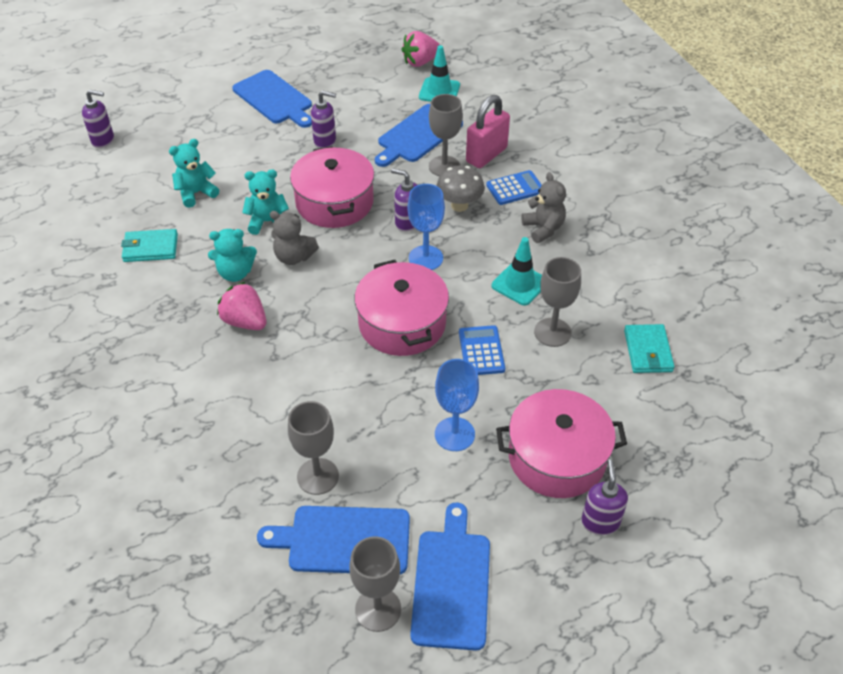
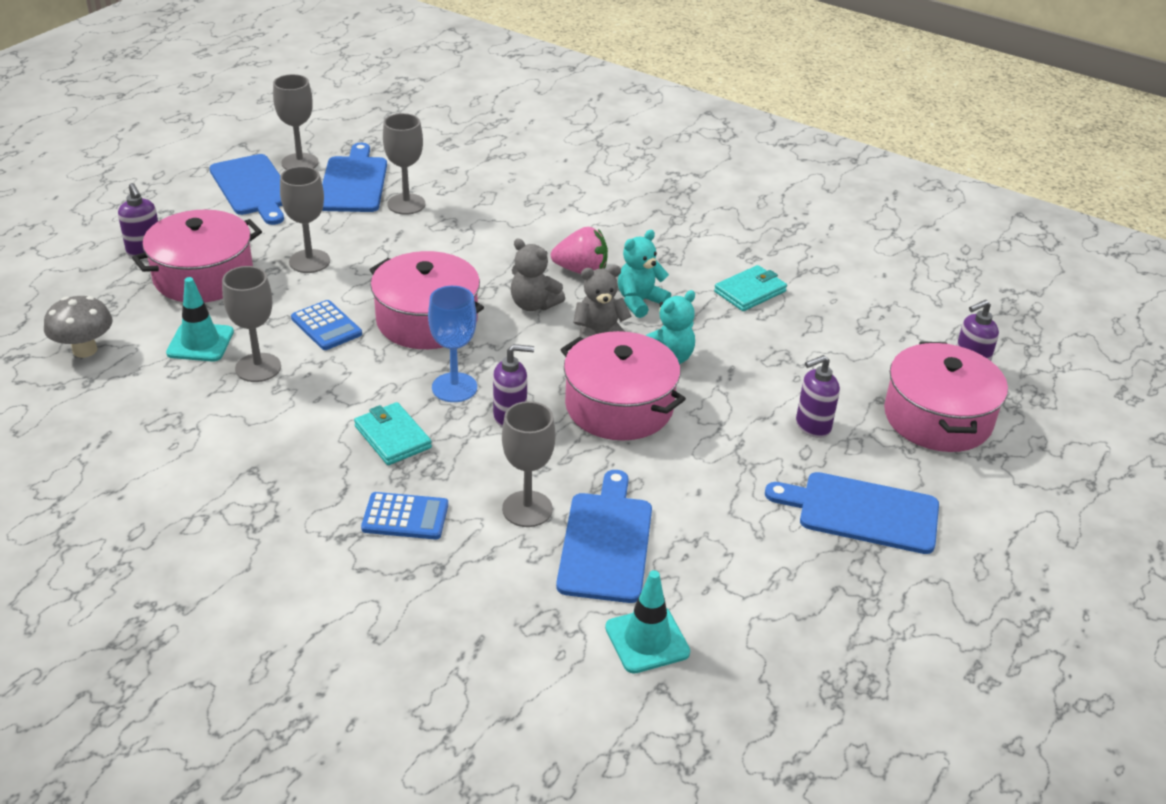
camera: 145 degrees right, 10 degrees down
turquoise teddy bear [169,139,219,208] -> none
blue cutting board [257,506,410,574] -> blue cutting board turned 60 degrees counterclockwise [322,143,387,212]
purple soap dispenser [311,90,336,148] -> purple soap dispenser moved to [796,355,840,438]
pink strawberry [401,31,440,67] -> none
blue goblet [435,359,479,451] -> grey goblet [280,166,330,273]
grey mushroom [436,165,485,212] -> grey mushroom moved to [44,296,113,358]
pink padlock [466,95,510,168] -> none
blue calculator [486,170,542,205] -> blue calculator turned 120 degrees counterclockwise [361,492,448,540]
turquoise traffic cone [492,237,542,306] -> turquoise traffic cone moved to [166,277,234,362]
grey teddy bear [522,172,566,243] -> grey teddy bear moved to [510,239,565,311]
turquoise wallet [624,324,675,373] -> turquoise wallet moved to [354,402,432,465]
none -> pink pot [884,342,1008,452]

